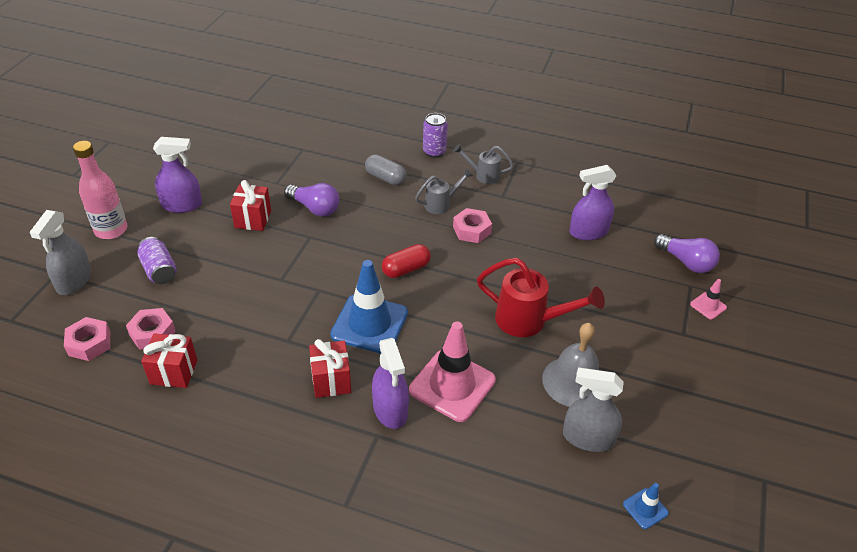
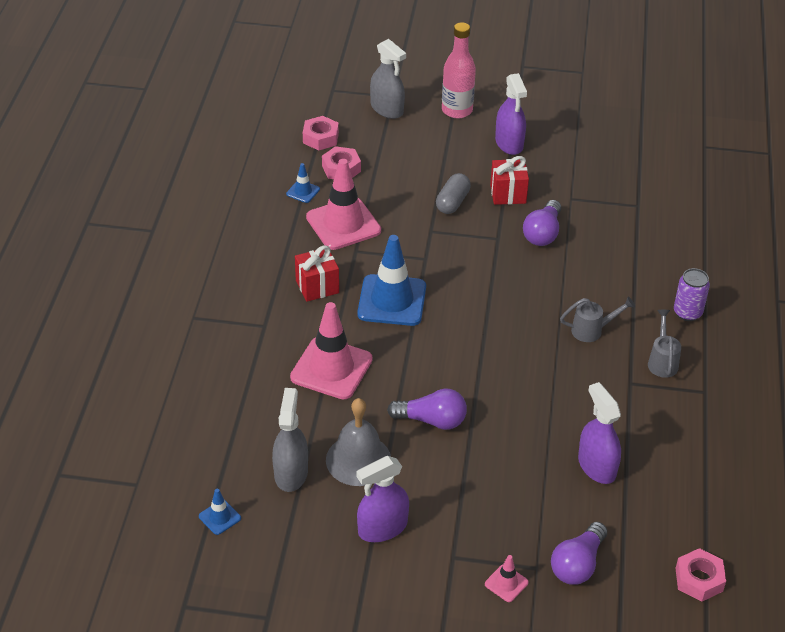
camera: 80 degrees right, 0 degrees up
grey spray bottle [30,210,92,295] -> grey spray bottle turned 135 degrees counterclockwise [370,39,406,119]
purple can [137,237,177,284] -> none
red gift [141,333,197,388] -> blue traffic cone [286,163,320,203]
grey capsule [365,154,407,185] -> grey capsule moved to [436,173,471,214]
purple spray bottle [372,338,409,429] -> purple spray bottle moved to [356,456,409,542]
red capsule [382,244,431,278] -> none
grey watering can [415,168,473,214] -> grey watering can turned 60 degrees counterclockwise [560,297,635,342]
pink nut [453,208,492,243] -> pink nut moved to [676,548,726,602]
red watering can [477,258,605,337] -> purple light bulb [387,389,467,430]
none -> pink traffic cone [306,159,381,250]

